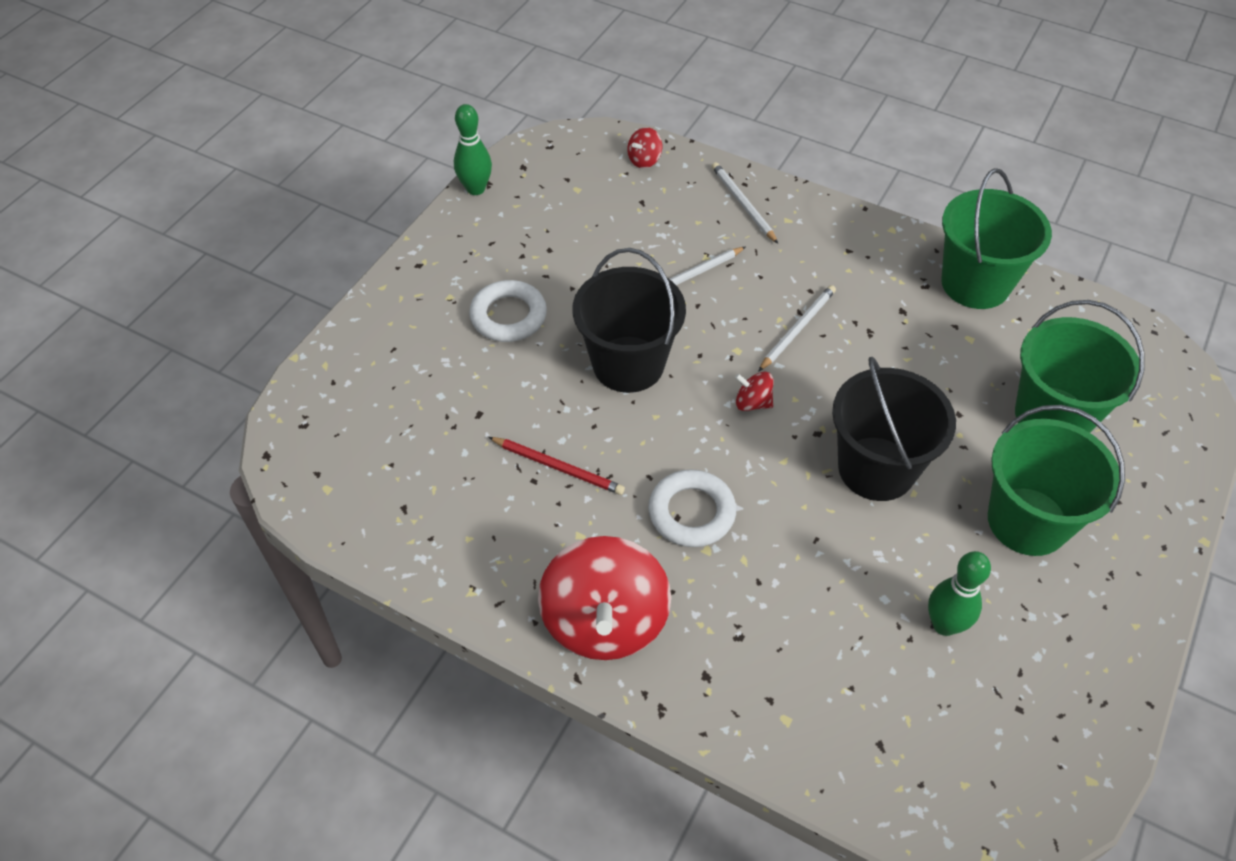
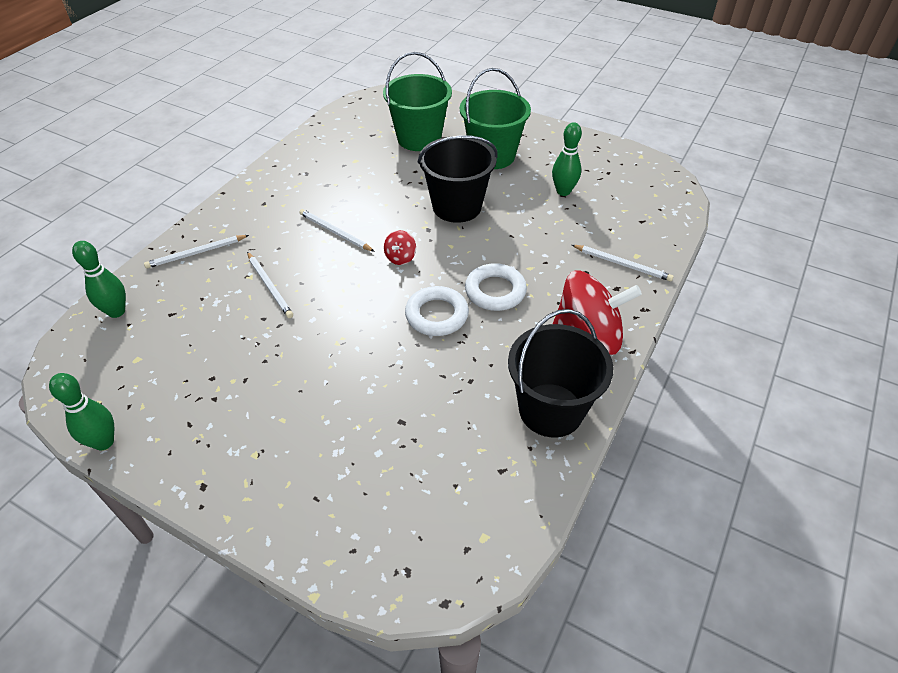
camera: 90 degrees left, 5 degrees down
white ring [469,280,547,342] -> white ring moved to [405,286,469,336]
red pencil [489,437,625,495] -> none
black bucket [572,248,686,393] -> black bucket moved to [508,309,613,437]
red spinning top [627,127,662,168] -> green bowling pin [72,241,126,318]
green bucket [941,168,1052,309] -> none
none -> white pencil [572,245,674,281]

